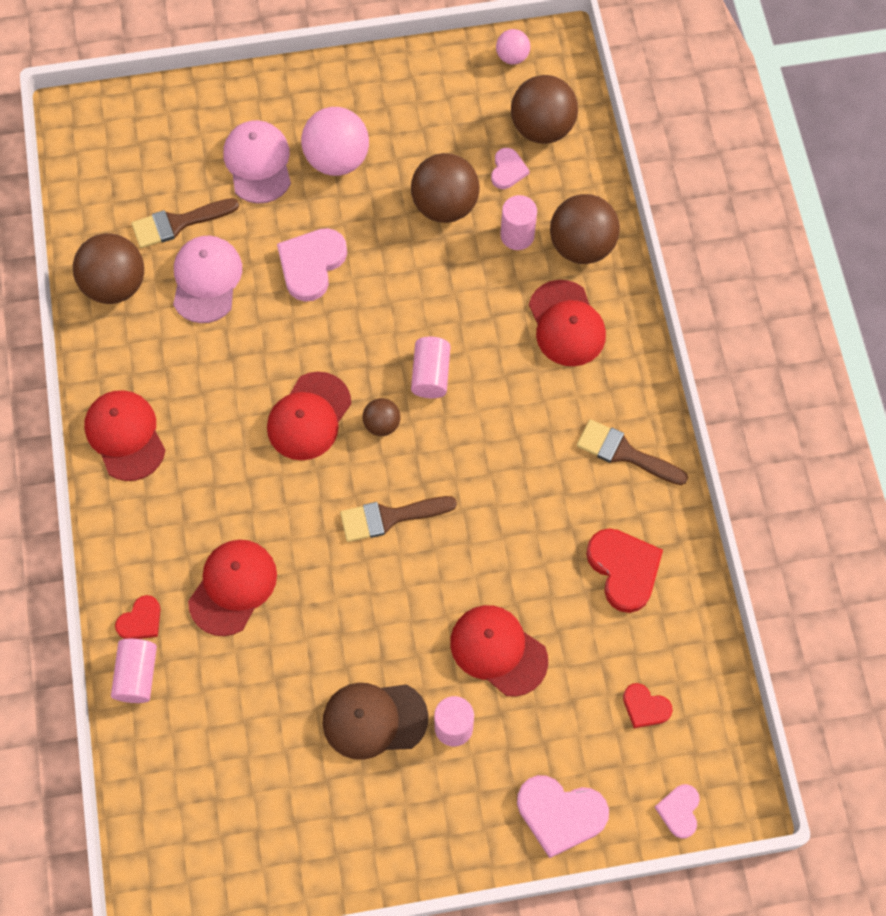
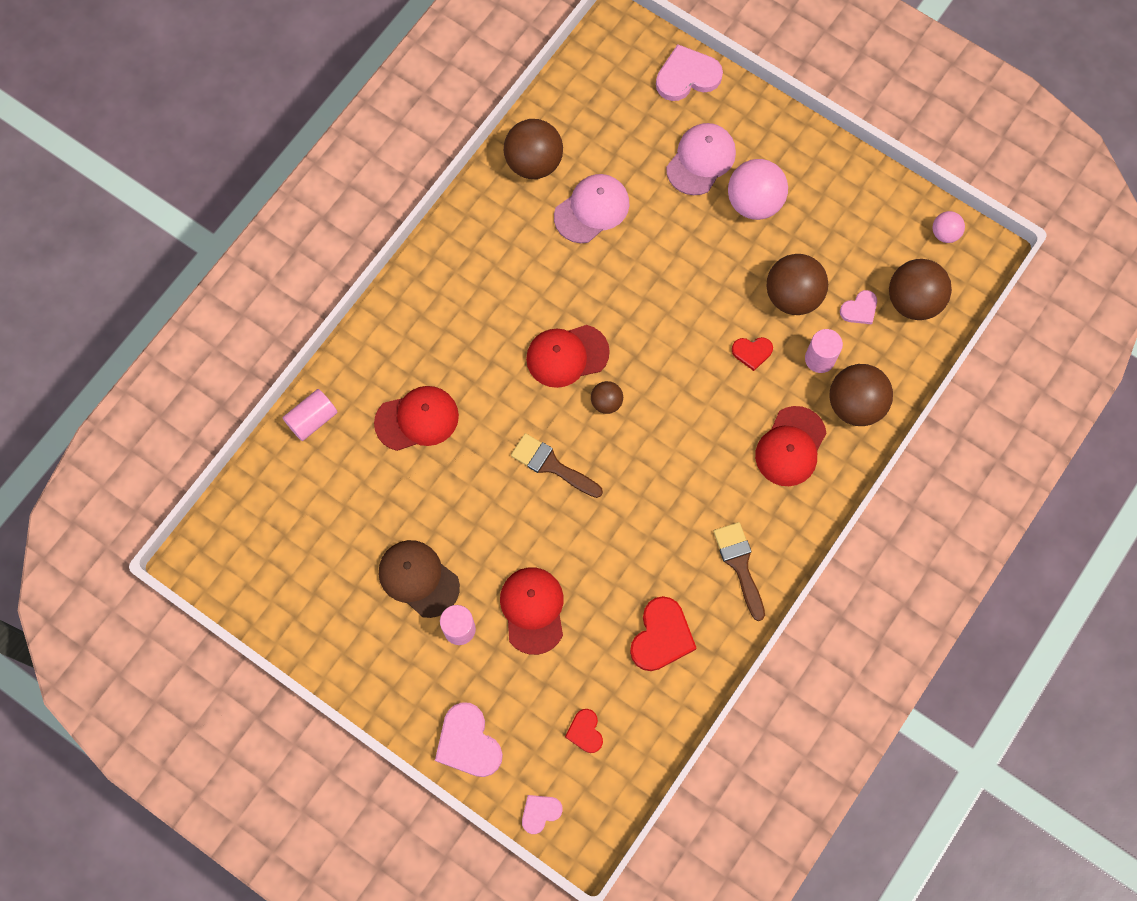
camera: 45 degrees right, 5 degrees up
red cap [84,390,165,481] -> none
red heart [115,595,160,639] -> red heart moved to [732,337,773,371]
brown brush [131,198,239,248] -> none
pink heart [277,228,347,302] -> pink heart moved to [656,44,723,101]
pink cylinder [411,337,450,398] -> none

